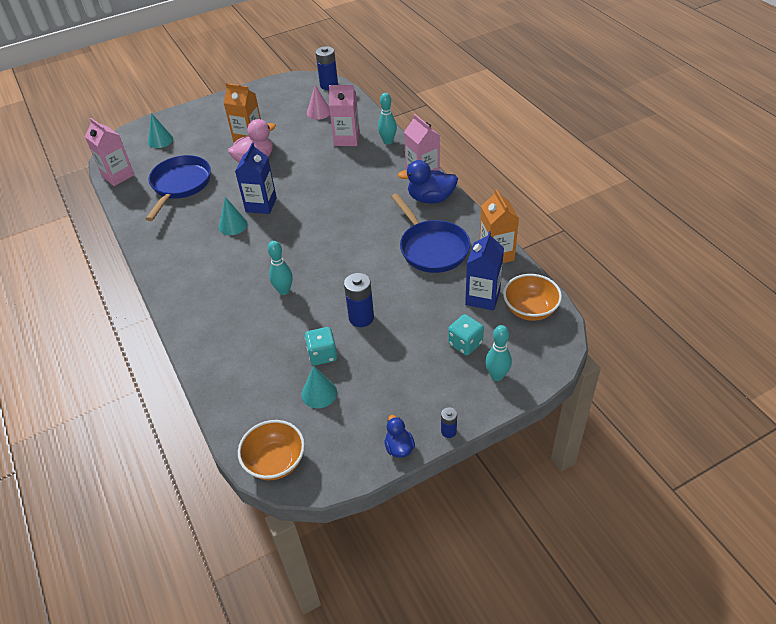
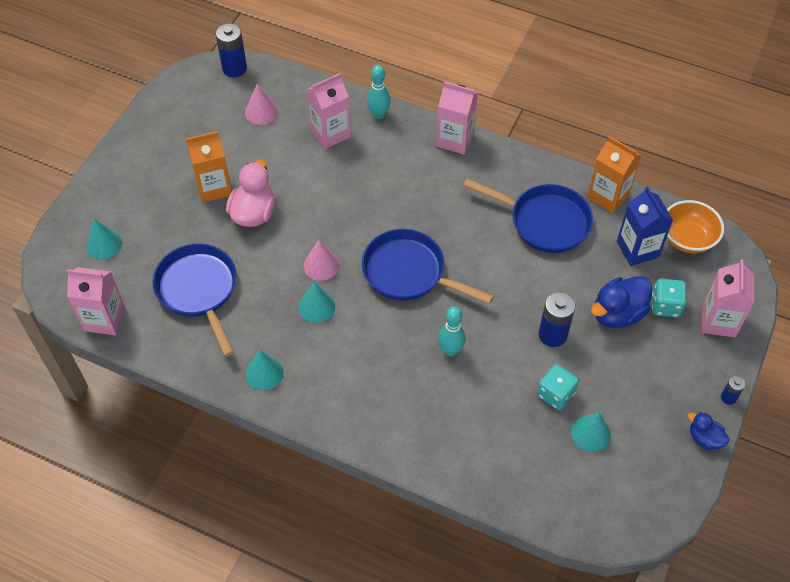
camera: 40 degrees left, 10 degrees up
blue carton [235,143,277,214] -> pink cone [304,240,339,281]
orange bowl [238,420,305,480] -> none
blue duck [398,160,458,203] -> blue duck moved to [591,276,652,328]
turquoise bowling pin [485,325,512,381] -> pink carton [702,259,754,338]
none -> turquoise cone [245,350,284,391]
none -> blue pan [362,229,494,304]

